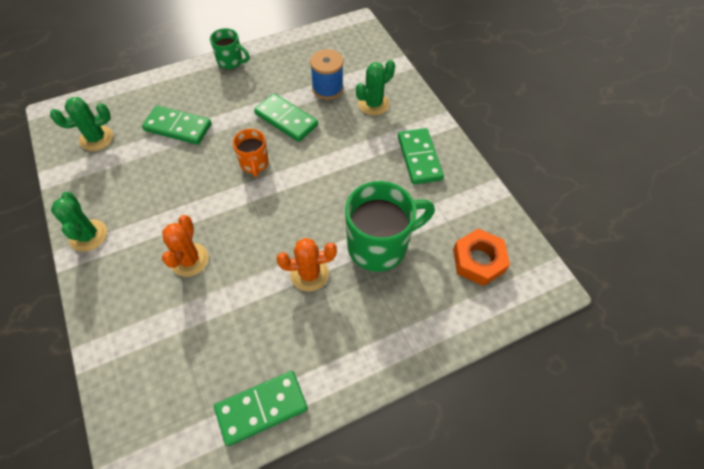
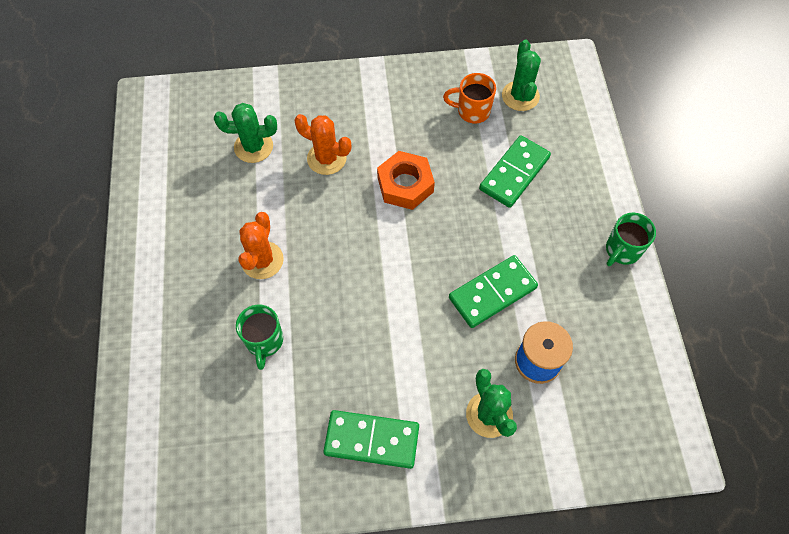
camera: 110 degrees right, 5 degrees up
green cactus [51,192,107,252] -> green cactus moved to [214,103,277,163]
green domino [214,371,308,446] -> none
orange mug [233,129,269,177] -> orange mug moved to [443,73,496,123]
green mug [345,181,435,272] -> green mug [236,304,283,370], size x0.54
orange nut [453,229,510,286] -> orange nut moved to [377,151,435,210]

